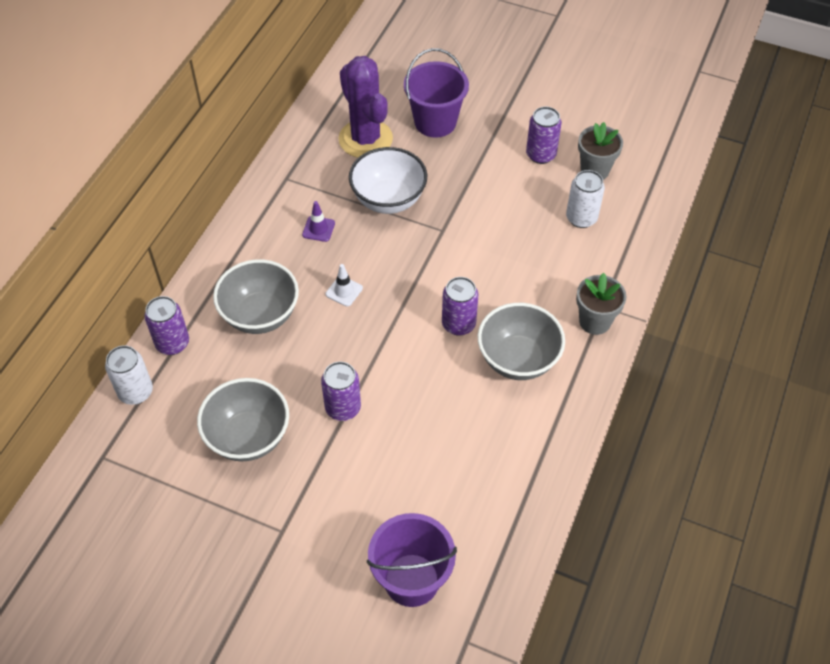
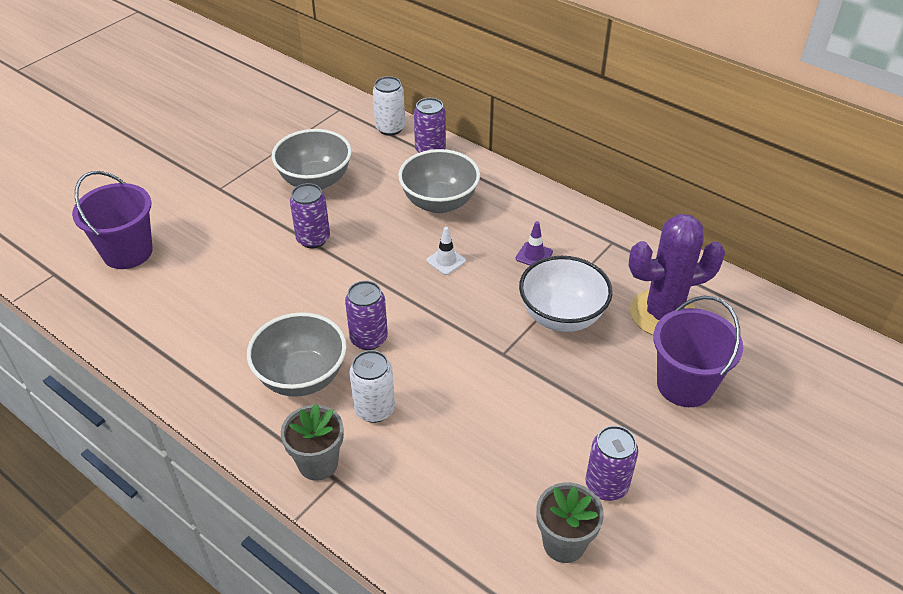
camera: 105 degrees right, 10 degrees down
white can [566,170,605,228] -> white can moved to [349,350,395,423]

